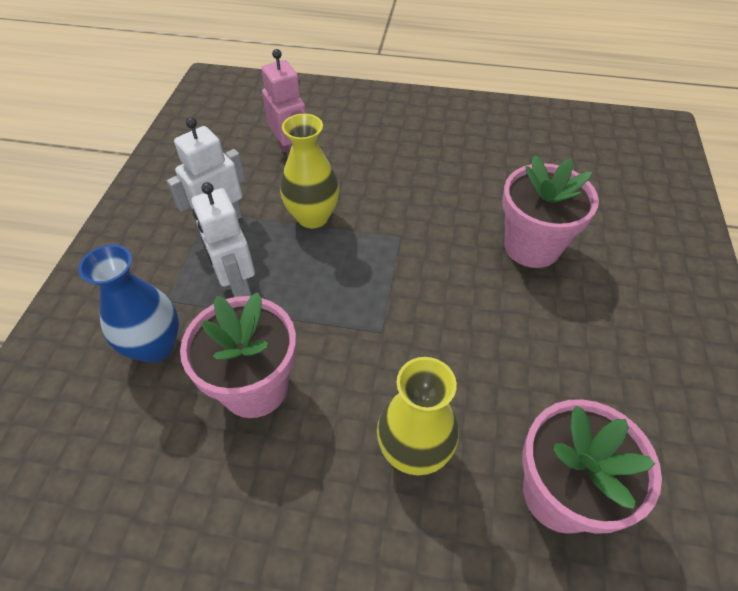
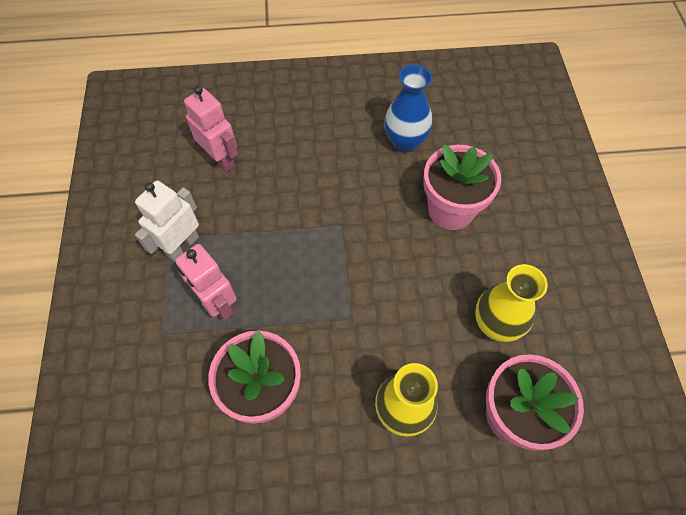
camera: 15 degrees left, 10 degrees up
blue vase [79,245,179,363] -> blue vase moved to [384,65,432,152]
white robot [191,182,255,297] -> pink robot [175,244,237,321]
yellow vase [280,114,339,228] -> yellow vase moved to [475,264,548,342]

